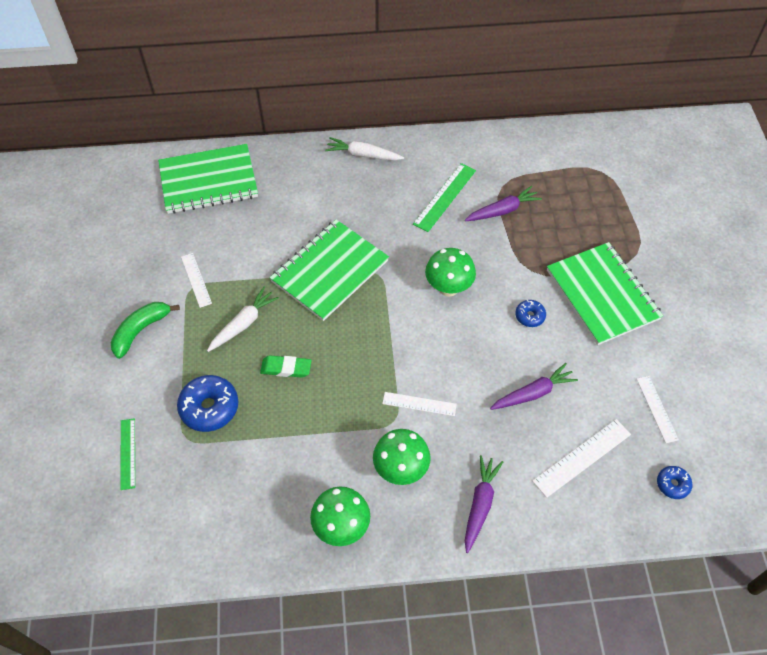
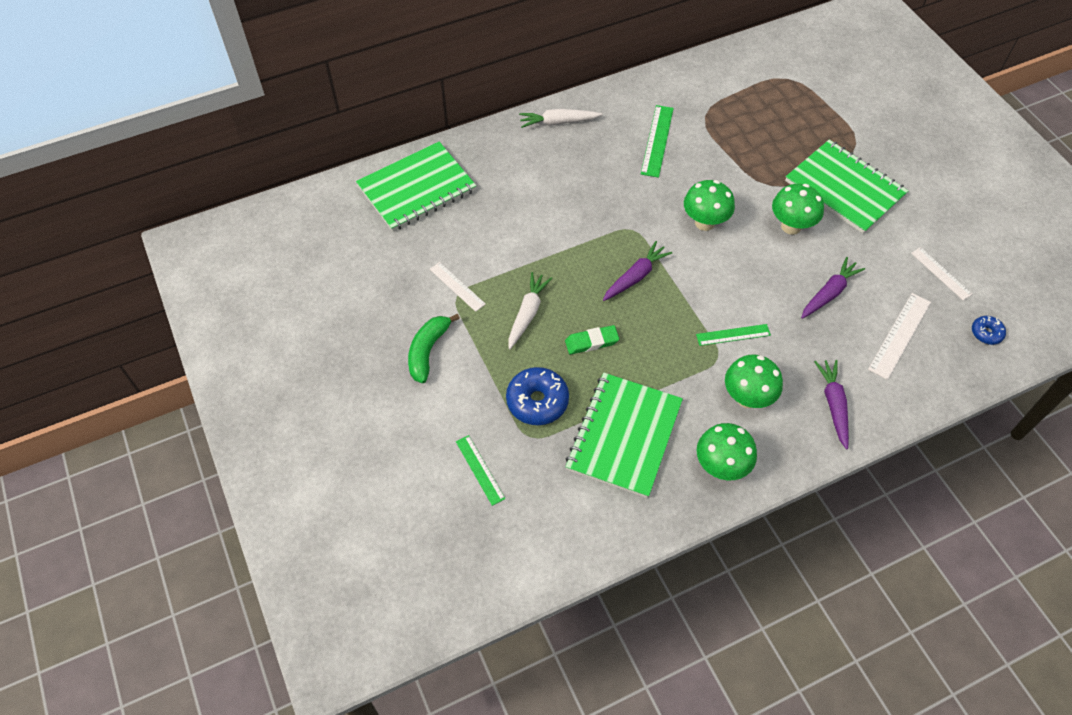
camera: 20 degrees left, 0 degrees up
green notebook [270,219,389,321] -> green notebook moved to [565,373,683,498]
white ruler [382,392,457,416] -> green ruler [696,324,771,346]
purple carrot [465,186,542,221] -> purple carrot moved to [603,241,672,301]
blue donut [515,300,546,327] -> green mushroom [772,183,824,235]

